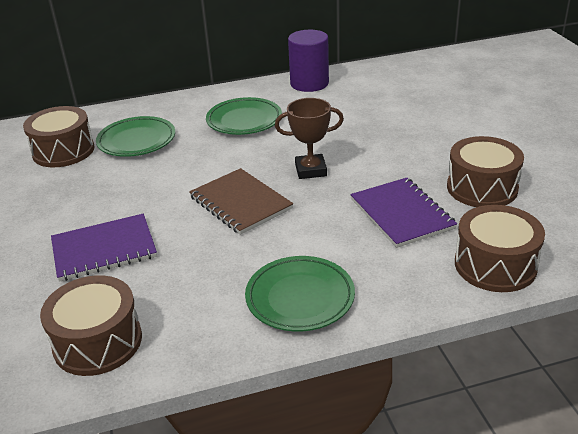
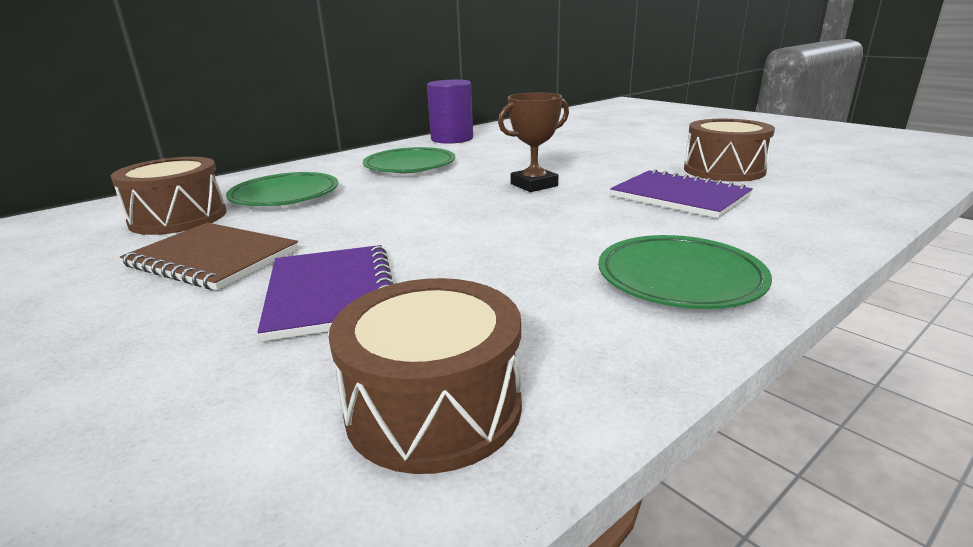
camera: 25 degrees left, 10 degrees down
purple notebook [51,214,157,282] -> purple notebook turned 60 degrees counterclockwise [258,245,393,341]
brown notebook [189,168,293,235] -> brown notebook moved to [120,223,298,290]
brown drum [455,205,545,292] -> none

